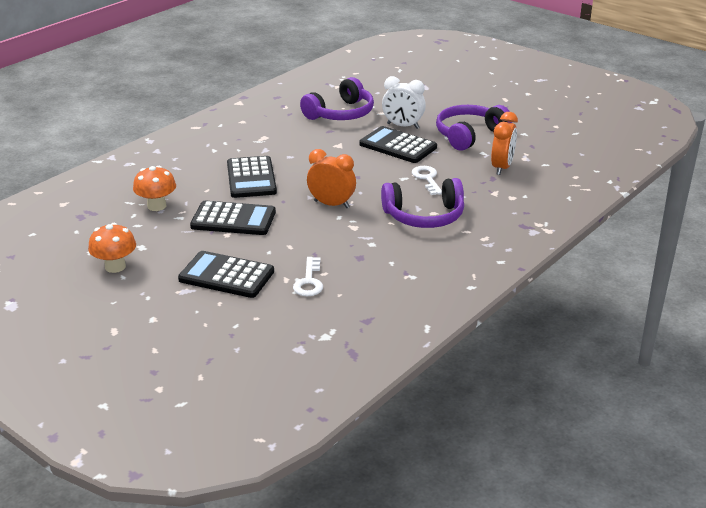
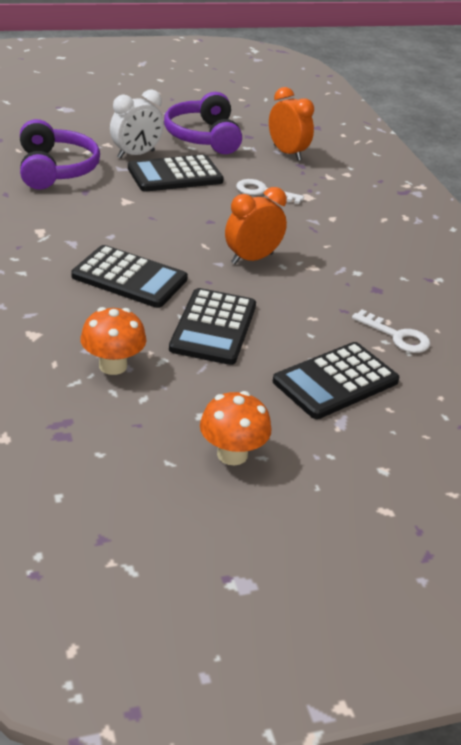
camera: 60 degrees left, 5 degrees up
black calculator [190,201,276,235] -> black calculator turned 150 degrees clockwise [169,288,256,365]
purple headphones [381,178,464,228] -> none

